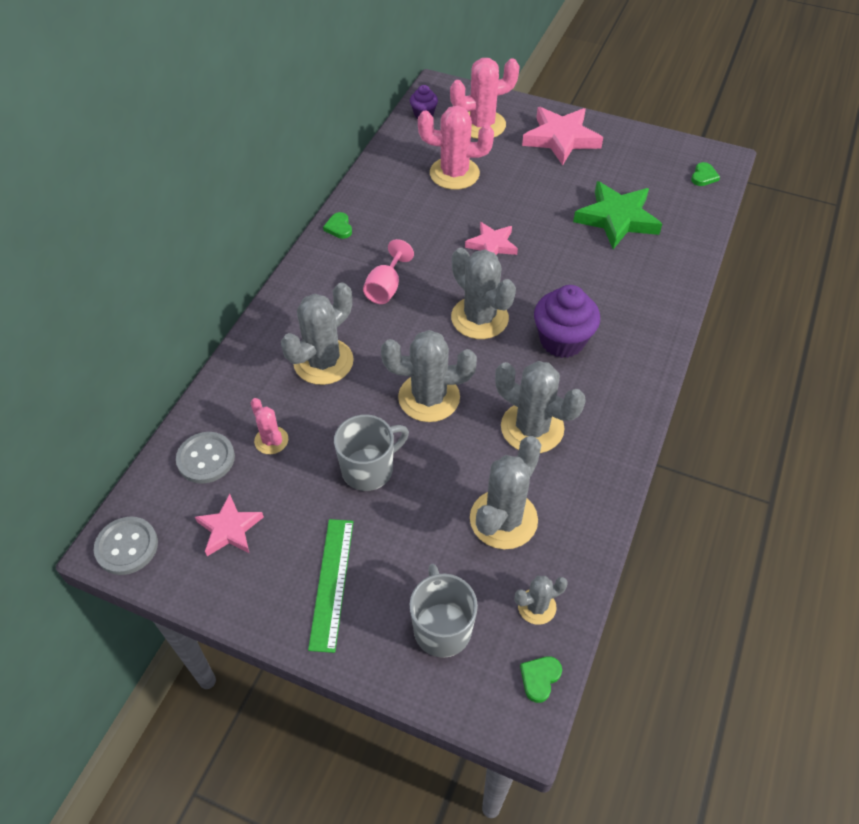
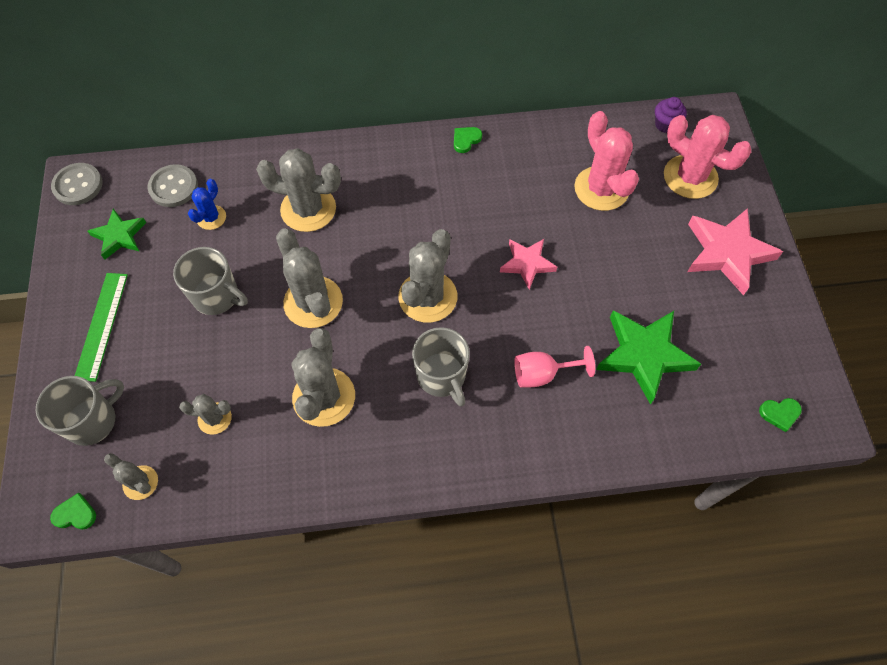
camera: 60 degrees right, 10 degrees up
pink star [195,494,264,556] -> green star [88,209,146,260]
pink cactus [251,398,288,454] -> blue cactus [188,179,226,230]
green ruler [308,519,354,653] -> green ruler turned 60 degrees counterclockwise [75,273,128,382]
pink goblet [363,239,414,304] -> pink goblet moved to [514,346,595,387]
grey cactus [470,436,541,549] -> grey cactus [179,394,232,435], size x0.53
purple cupcake [534,285,600,358] -> grey mug [412,327,470,407]

